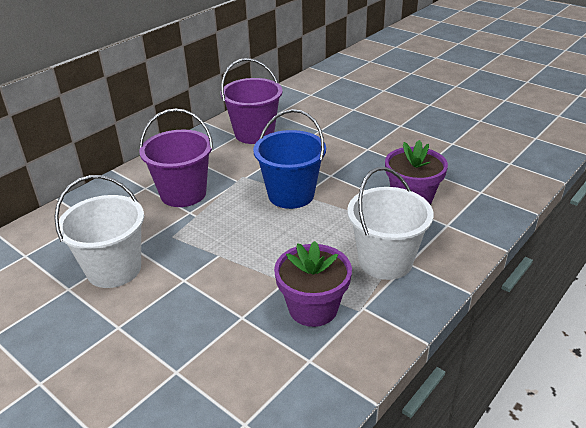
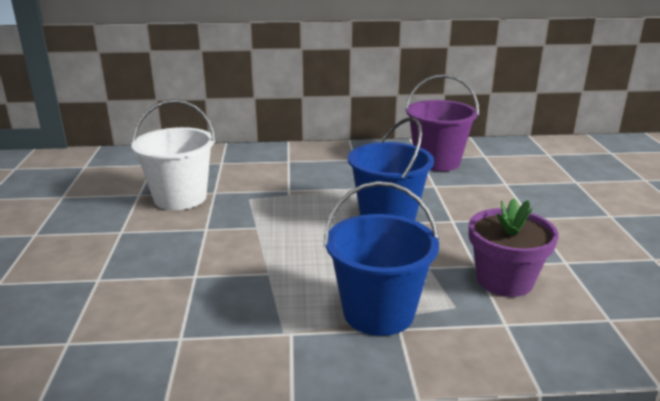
camera: 45 degrees right, 10 degrees down
purple bucket [139,109,213,207] -> none
purple flower pot [274,241,352,327] -> none
white bucket [347,167,434,280] -> blue bucket [324,181,439,336]

